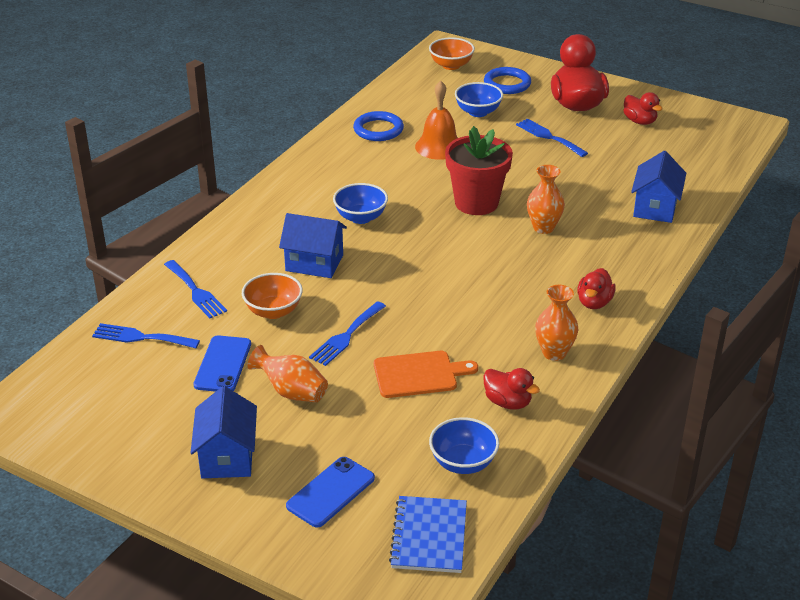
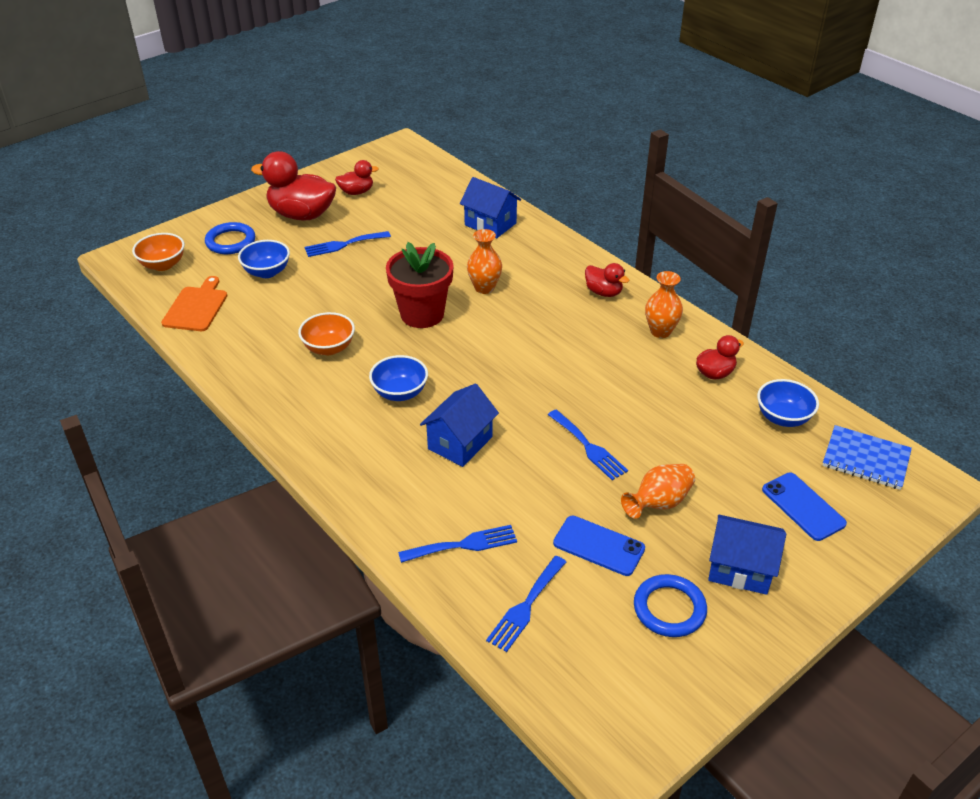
camera: 70 degrees left, 5 degrees up
orange bowl [242,273,303,319] -> orange bowl moved to [298,312,355,355]
blue ring [353,111,404,141] -> blue ring moved to [634,574,707,637]
orange cutting board [374,351,478,398] -> orange cutting board moved to [161,276,227,331]
orange bell [415,81,458,160] -> none

